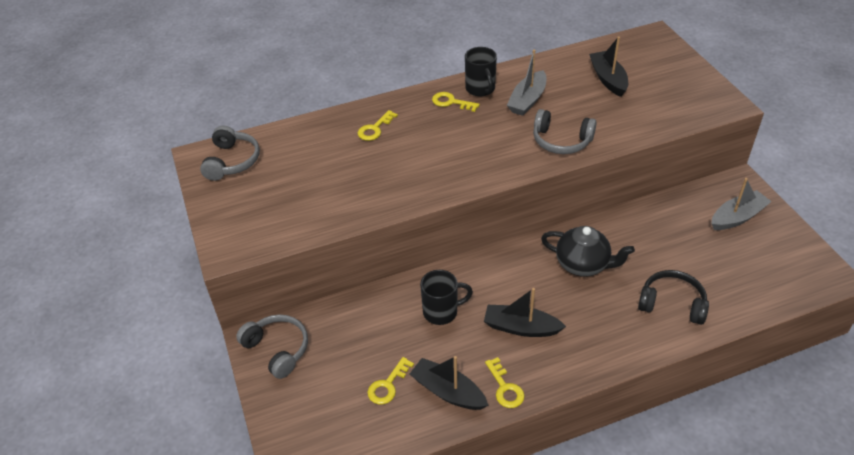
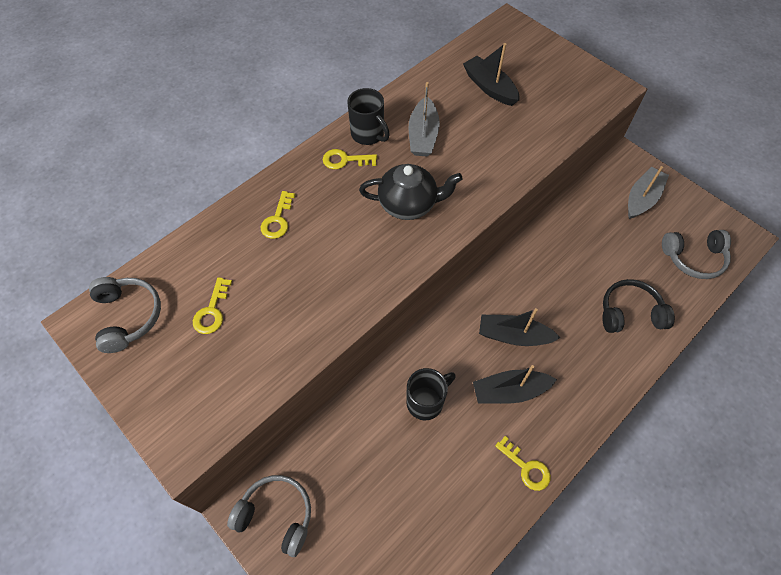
camera: 25 degrees left, 15 degrees up
yellow key [367,357,414,404] -> yellow key moved to [193,277,232,334]
black boat [410,356,488,410] -> black boat moved to [479,308,561,346]
grey headphones [533,109,597,154] -> grey headphones moved to [662,230,731,279]
black teapot [541,226,635,277] -> black teapot moved to [359,164,463,220]

